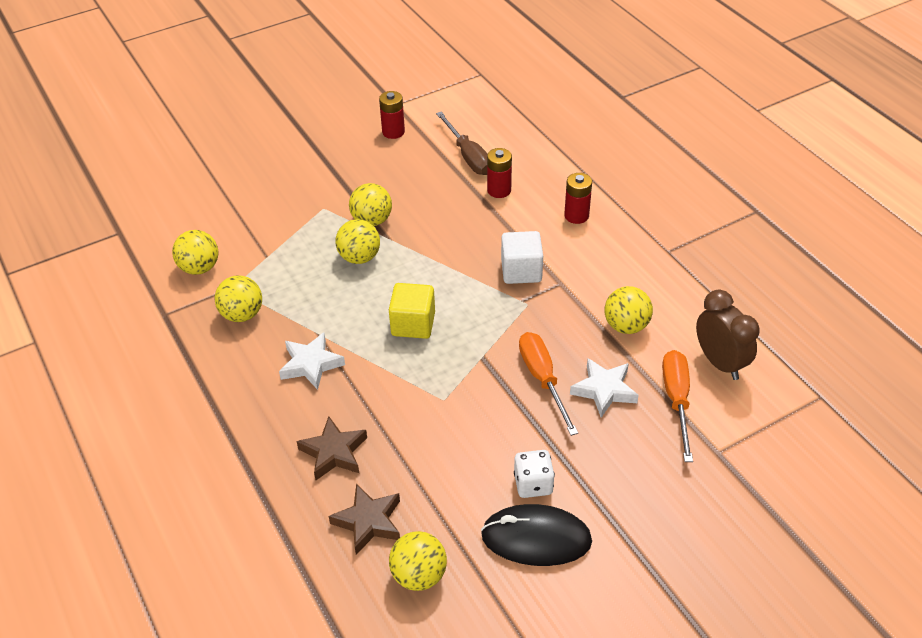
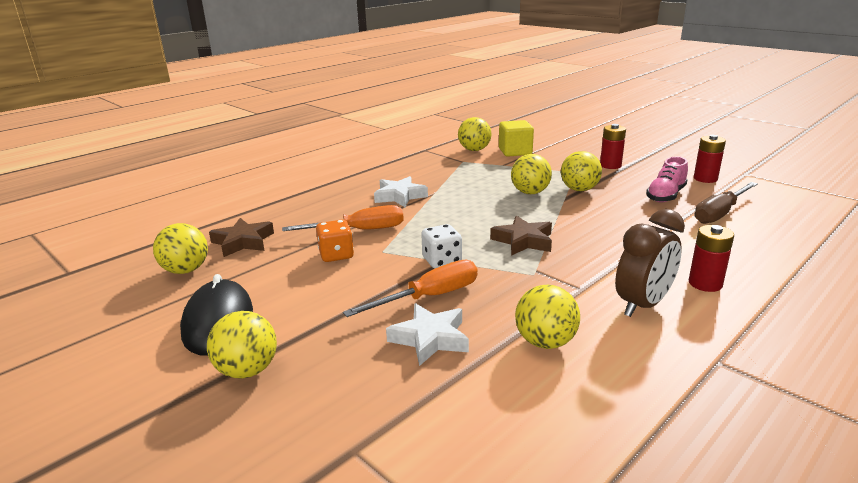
camera: 75 degrees right, 20 degrees down
yellow ball [215,275,262,322] -> yellow ball moved to [207,311,277,379]
brown star [297,416,367,480] -> brown star moved to [490,216,552,256]
yellow cube [389,283,435,339] -> yellow cube moved to [499,120,534,157]
red battery [487,148,512,198] -> red battery moved to [600,124,626,169]
white cube [501,231,543,284] -> none
white dice [514,450,555,498] -> white dice moved to [421,224,462,268]
orange screwdriver [662,350,693,462] -> orange screwdriver moved to [282,205,404,231]
brown clock [696,290,760,380] -> brown clock moved to [615,209,685,317]
none -> orange dice [316,220,354,262]
none -> pink shoe [646,157,688,202]

